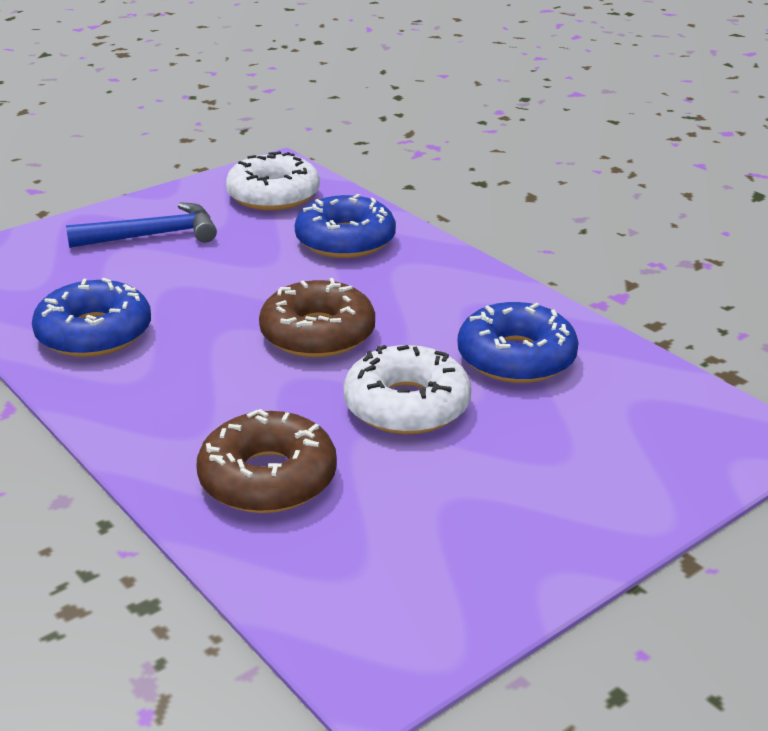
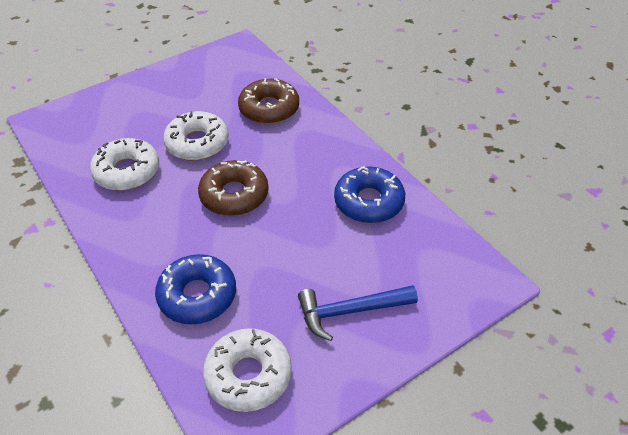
camera: 175 degrees left, 15 degrees up
blue donut [458,302,579,383] -> white donut [90,138,159,191]

